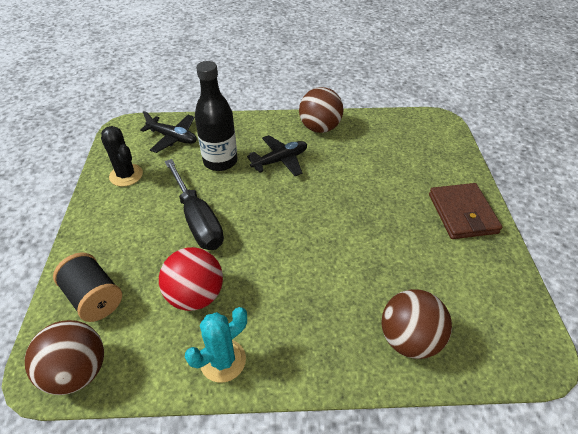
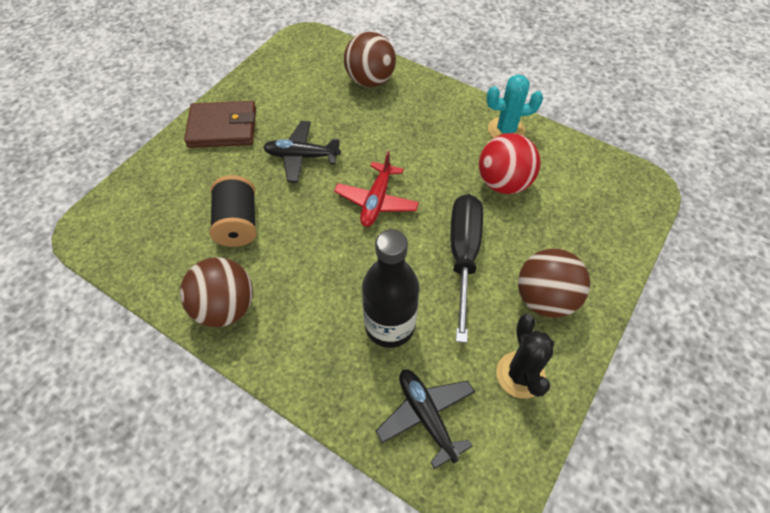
camera: 145 degrees left, 10 degrees up
brown ball [25,320,104,395] -> brown ball moved to [518,248,590,318]
black spool [53,253,122,322] -> black spool moved to [210,175,257,247]
black plane [247,135,307,176] -> black plane moved to [263,121,341,183]
brown wallet [429,183,502,239] -> brown wallet turned 60 degrees clockwise [184,101,256,148]
none -> red plane [334,151,419,227]

